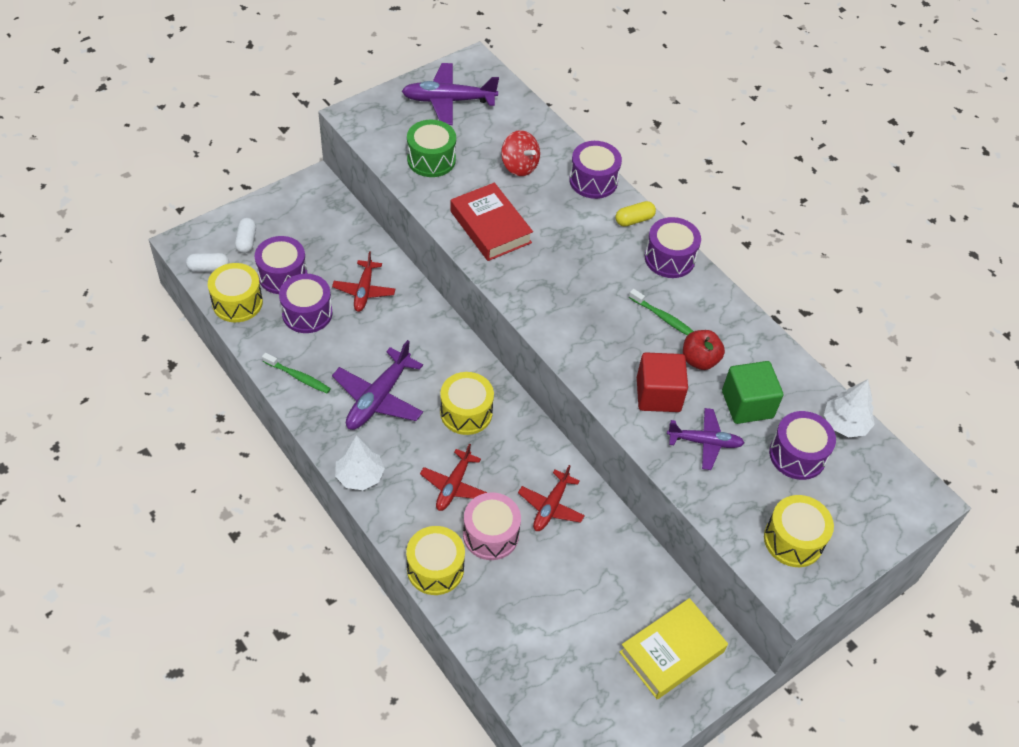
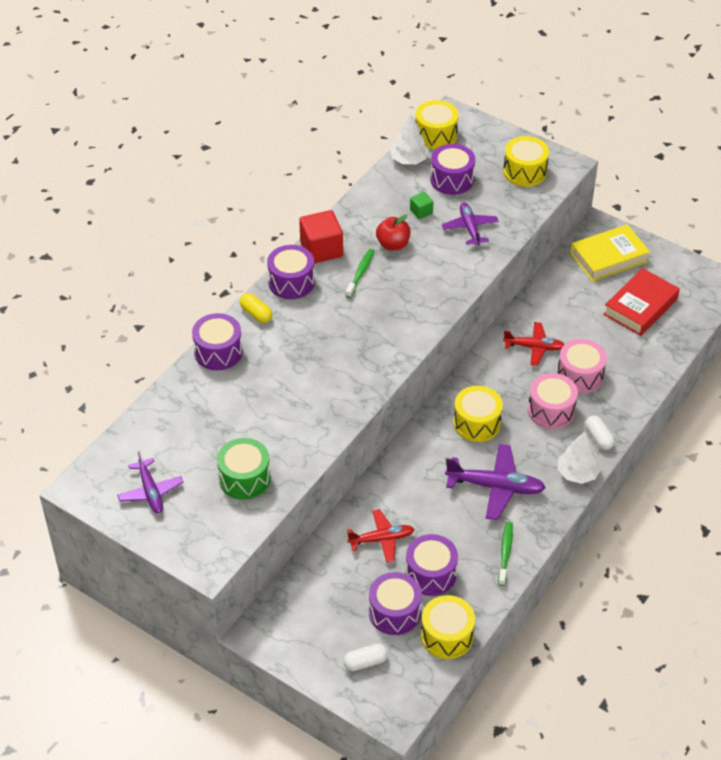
camera: 105 degrees left, 5 degrees down
white capsule [186,253,229,272] -> white capsule moved to [585,415,615,450]
purple plane [402,63,499,125] -> purple plane [117,451,183,514], size x0.66
yellow drum [406,526,465,595] -> yellow drum moved to [415,100,459,149]
red plane [420,444,487,511] -> pink drum [528,373,578,429]
red book [450,183,533,261] -> red book moved to [603,268,680,336]
red spinning top [501,130,540,176] -> none
yellow book [620,598,728,699] -> yellow book turned 60 degrees counterclockwise [570,224,650,282]
red cube [637,352,688,412] -> red cube moved to [299,210,343,263]
green cube [722,361,783,424] -> green cube [410,192,433,219], size x0.50

